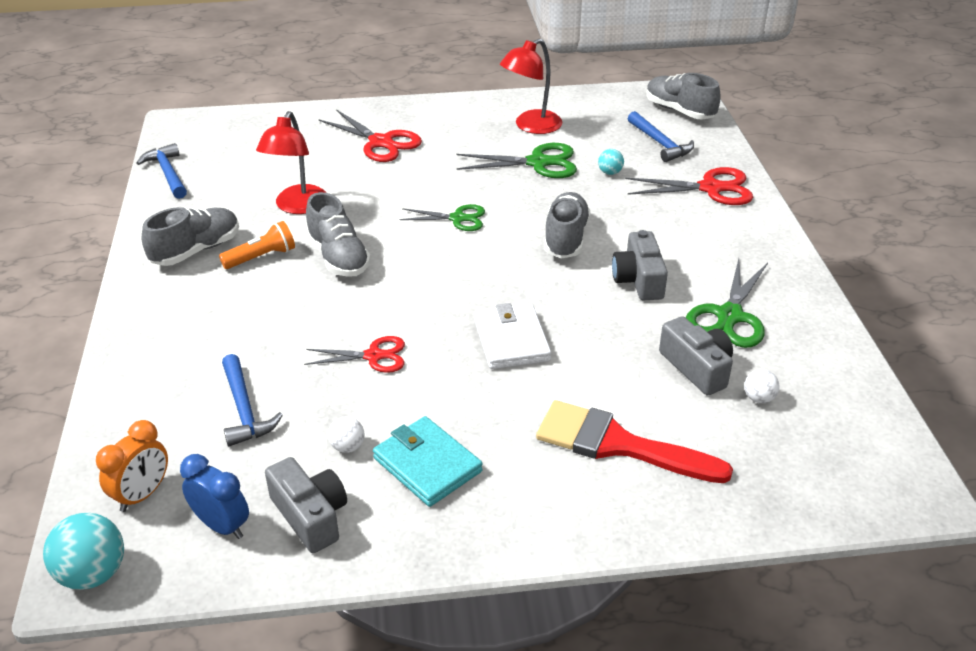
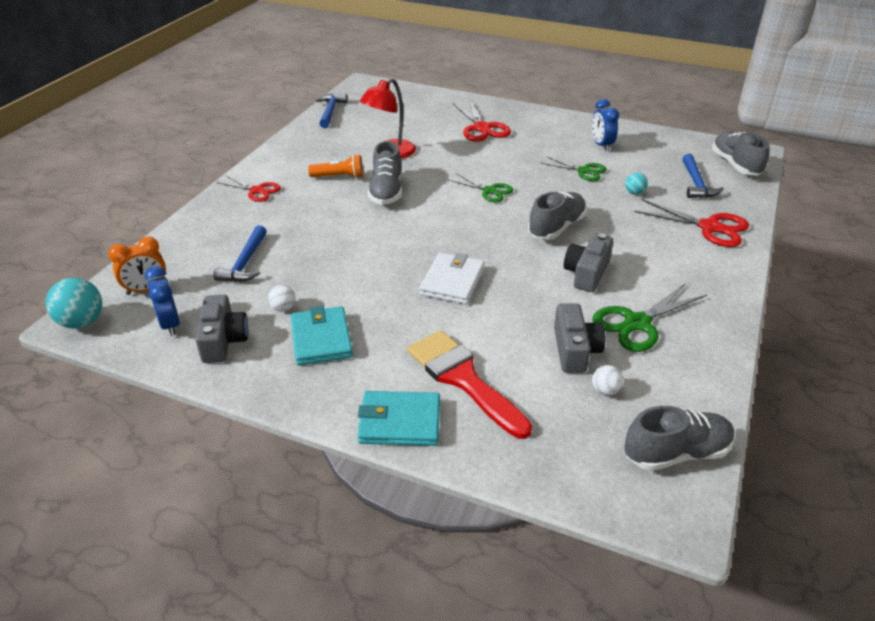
camera: 30 degrees right, 0 degrees up
grey shoe [142,207,239,266] -> grey shoe moved to [624,406,735,471]
red scissors [304,336,405,373] -> red scissors moved to [216,175,281,202]
green scissors [456,143,577,178] -> green scissors [541,156,607,181], size x0.65
red lamp [500,39,563,134] -> blue clock [592,99,619,151]
none -> turquoise wallet [358,391,440,446]

